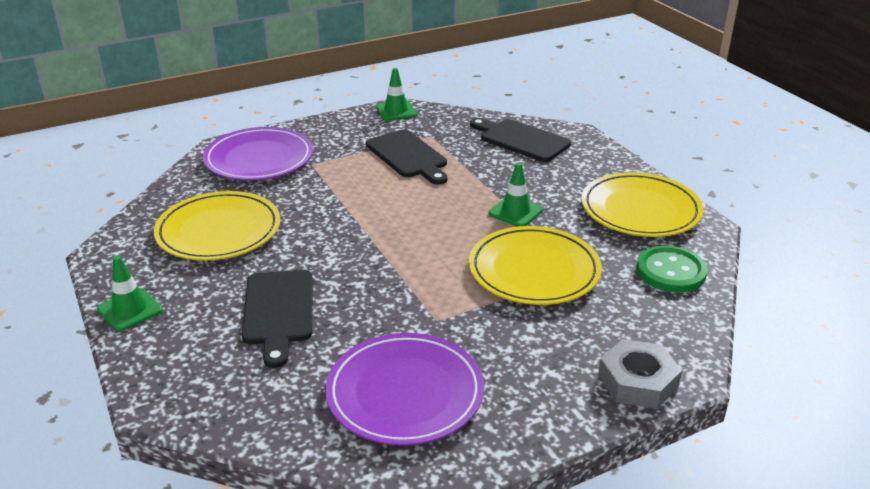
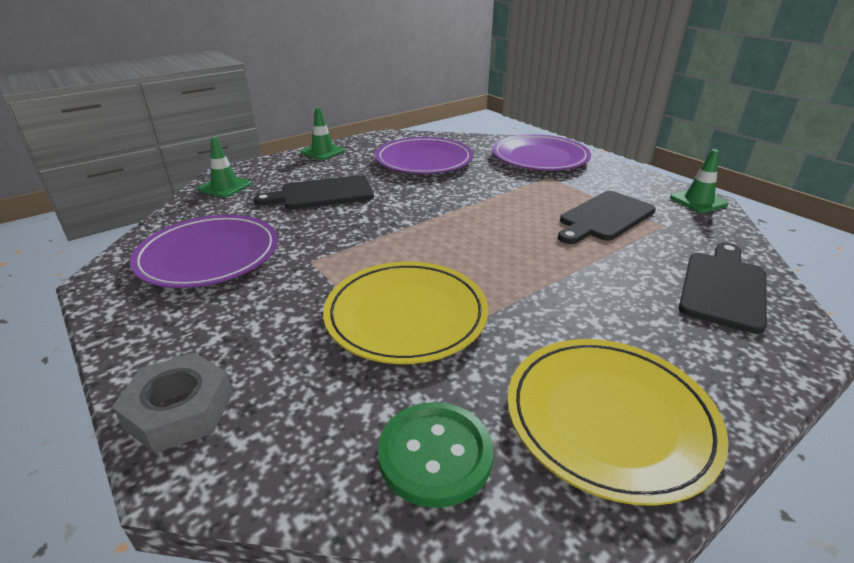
camera: 80 degrees right, 0 degrees up
yellow plate [154,191,280,261] -> purple plate [375,137,473,174]
green traffic cone [489,163,543,227] -> green traffic cone moved to [198,137,251,198]

